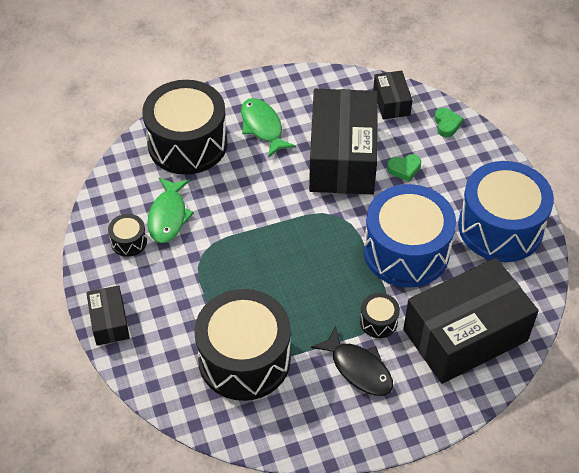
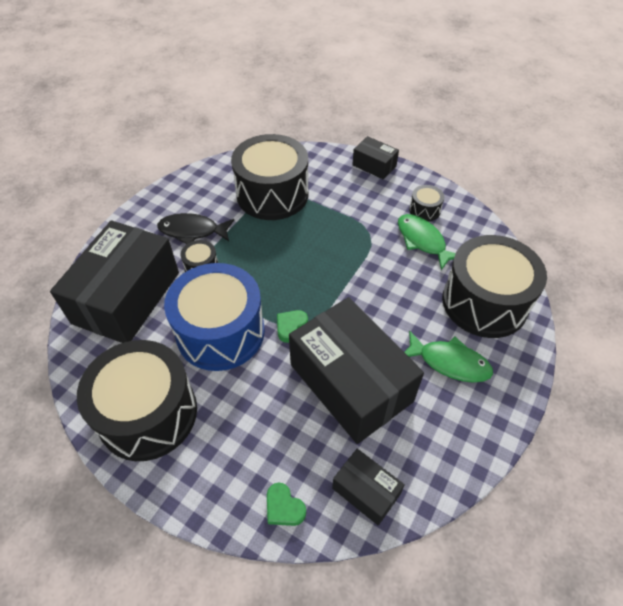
camera: 140 degrees right, 0 degrees up
green heart [387,154,421,182] -> green heart moved to [277,310,308,343]
blue drum [458,161,554,262] -> black drum [77,340,197,461]

